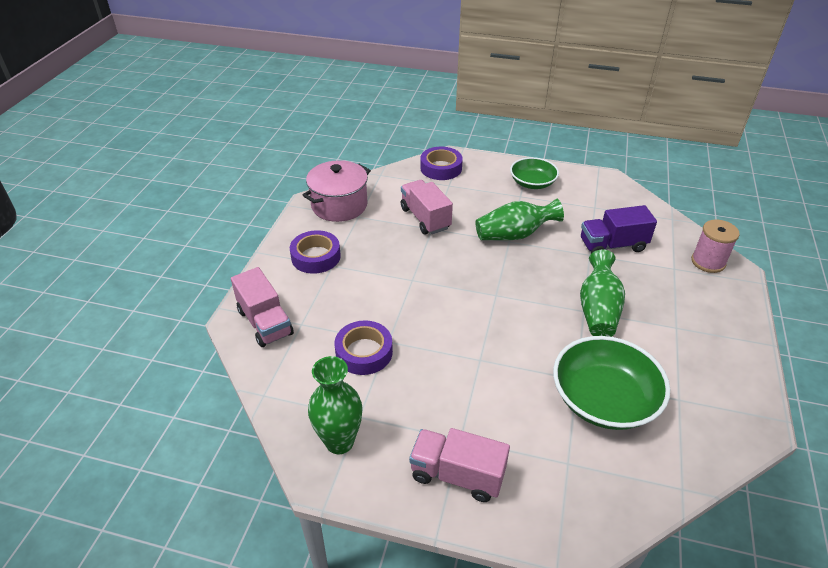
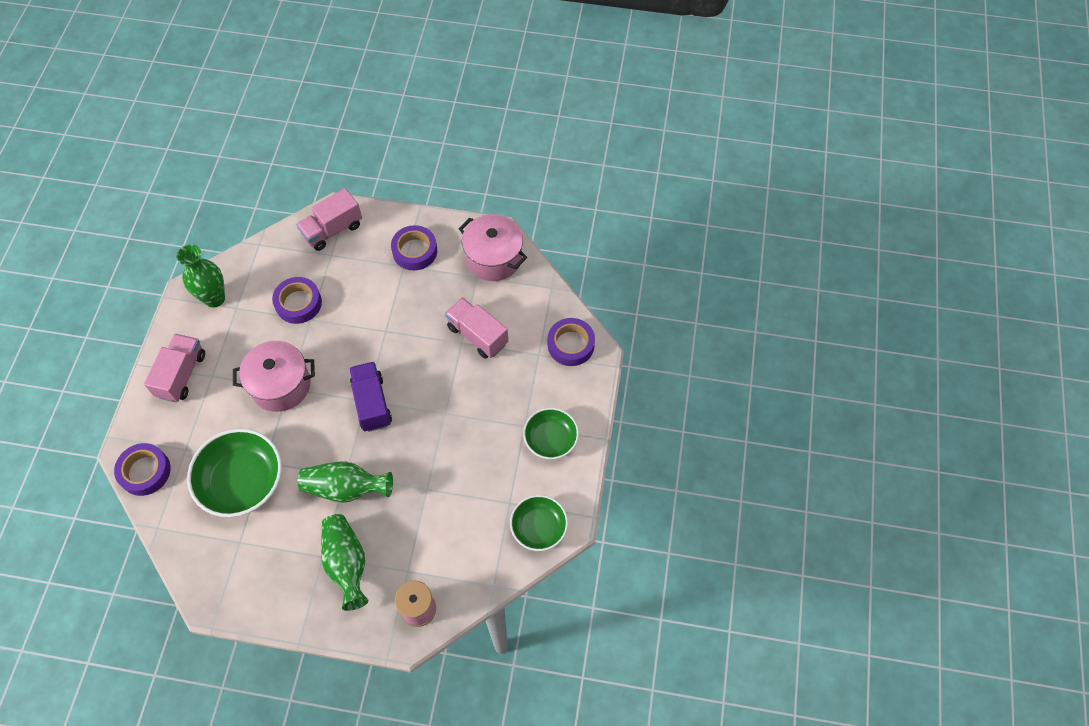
camera: 85 degrees right, 20 degrees up
pink truck [401,180,453,235] -> pink truck turned 105 degrees counterclockwise [445,297,508,359]
green vase [475,199,564,240] -> green vase moved to [321,514,369,611]
purple truck [581,205,657,253] -> purple truck moved to [349,361,392,432]
none -> purple tape [114,443,171,496]
none -> pink pot [233,341,315,412]
none -> green bowl [510,495,568,551]

